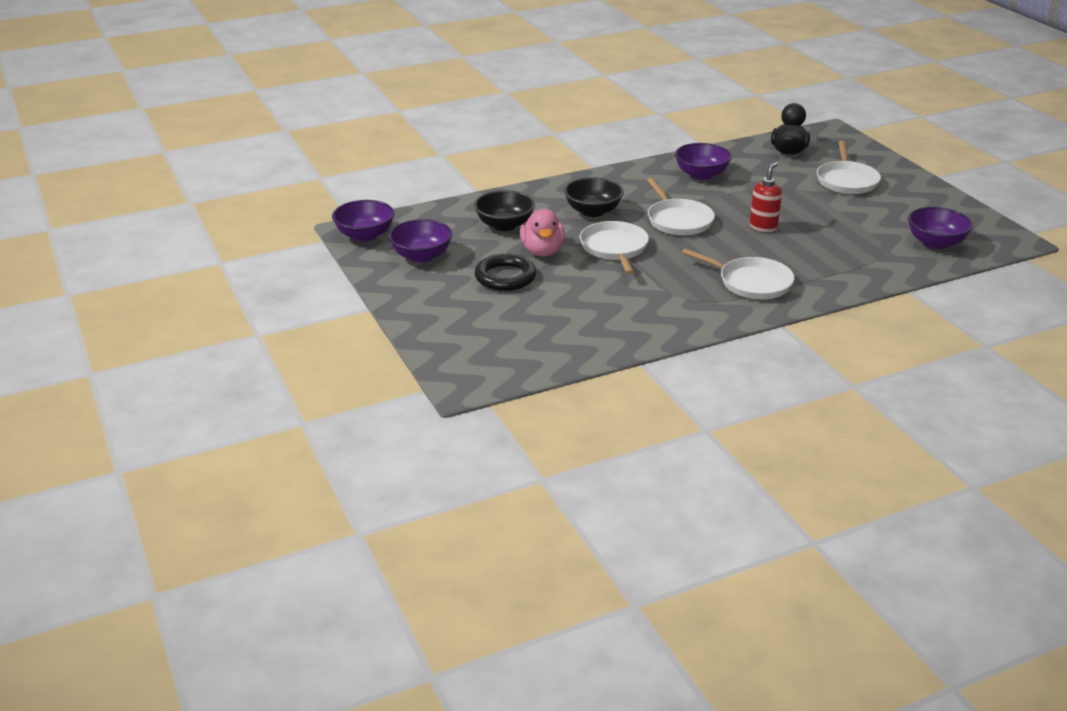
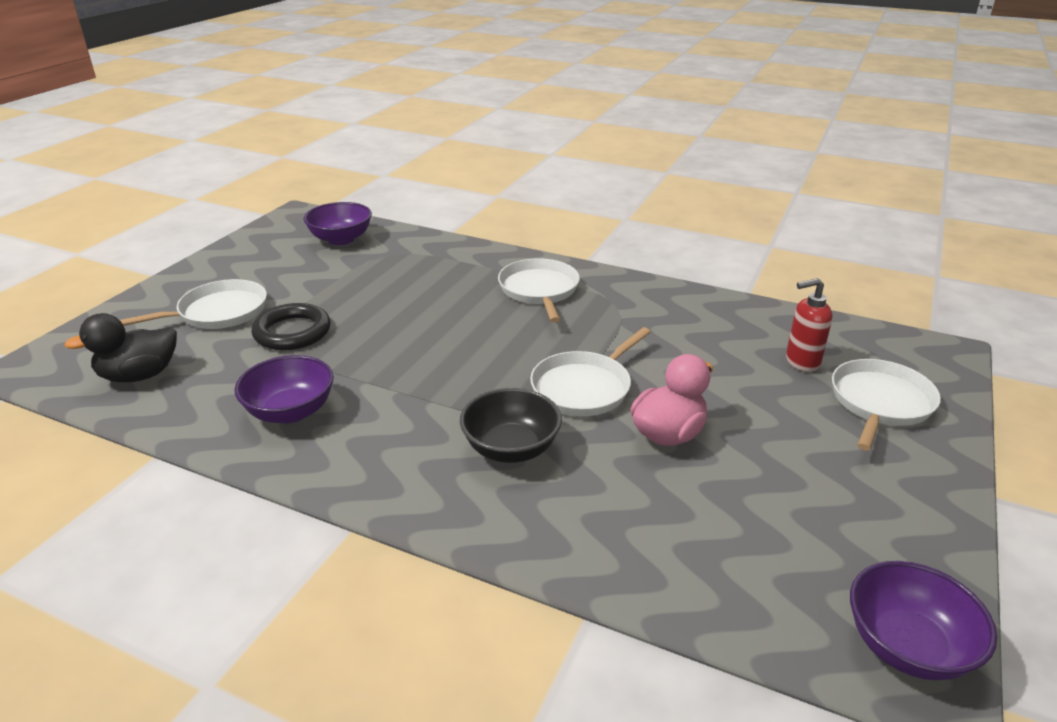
camera: 130 degrees left, 0 degrees up
purple bowl [388,219,453,263] -> none
black bowl [474,190,535,231] -> none
black ring [475,254,536,291] -> black ring moved to [252,303,331,350]
white pan [647,178,715,235] -> white pan moved to [832,359,941,451]
red soap dispenser [749,162,782,232] -> red soap dispenser moved to [786,278,832,372]

